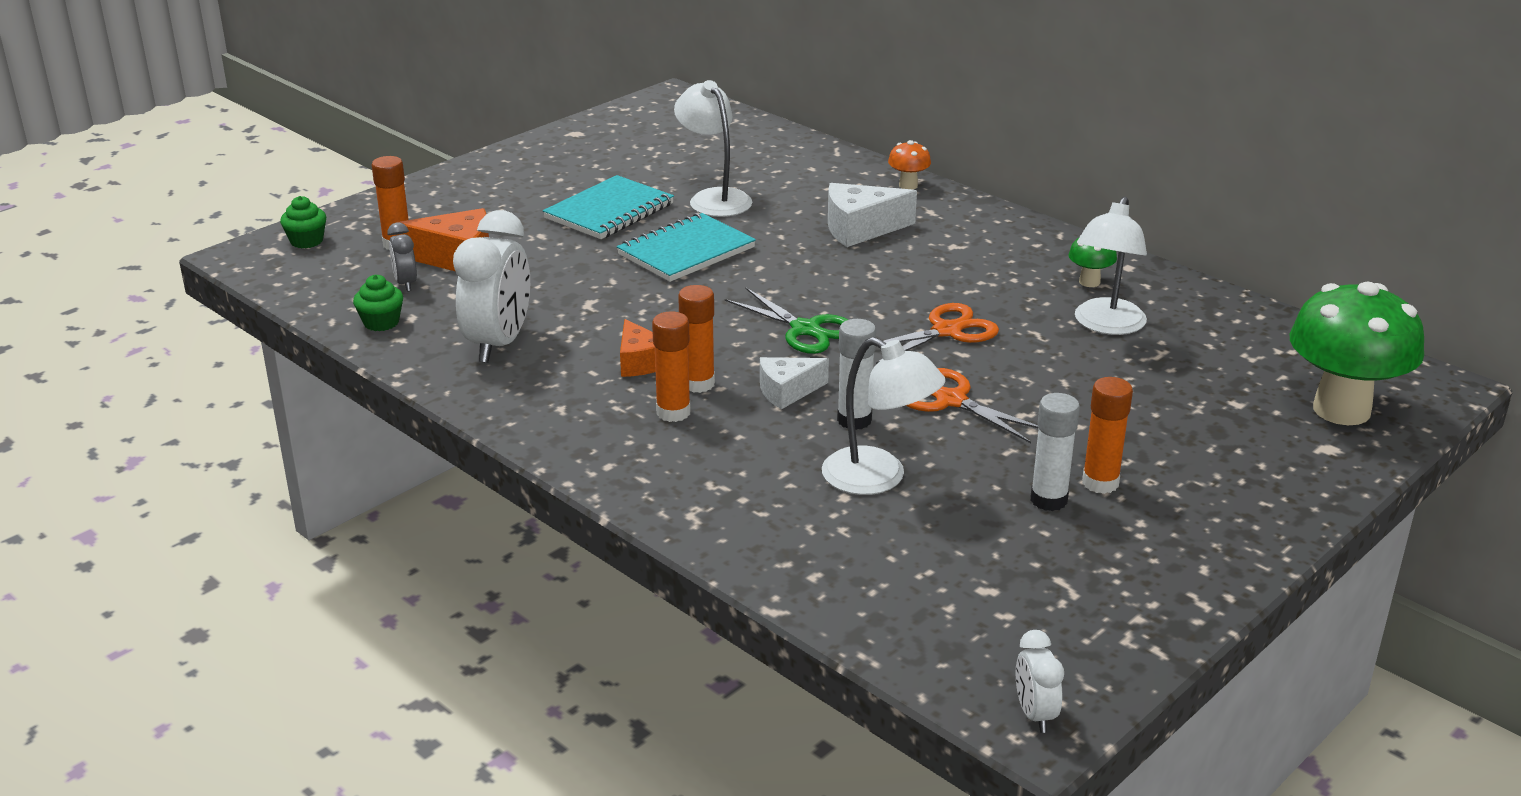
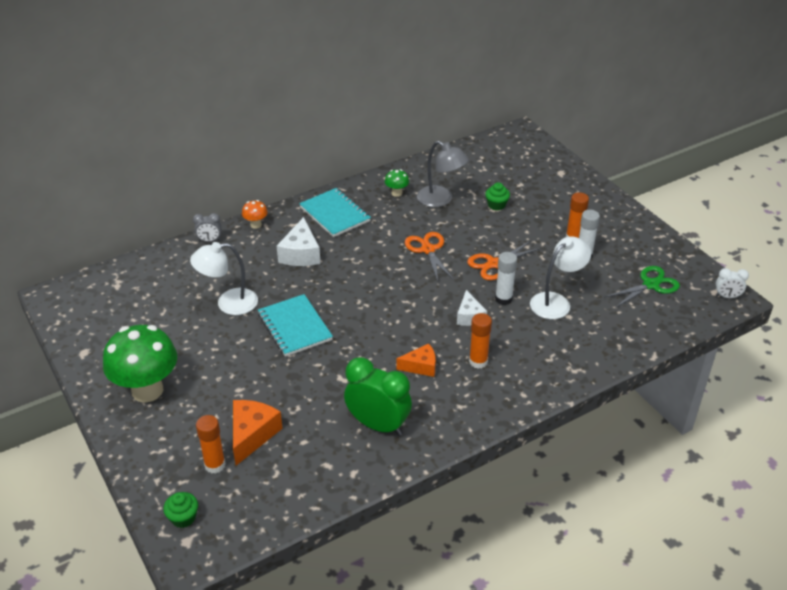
camera: 75 degrees left, 10 degrees up
green cupcake [353,275,403,331] -> green cupcake moved to [485,183,510,210]
grey clock [387,223,417,292] -> grey clock moved to [193,213,222,242]
white clock [453,210,530,363] -> green clock [344,357,412,436]
turquoise notebook [543,175,674,239] -> turquoise notebook moved to [299,188,371,237]
orange glue stick [678,285,715,393] -> none
green scissors [725,288,848,354] -> green scissors moved to [605,266,680,308]
white lamp [1075,197,1147,335] -> grey lamp [417,141,469,207]
green mushroom [1289,281,1424,425] -> green mushroom moved to [103,325,177,402]

